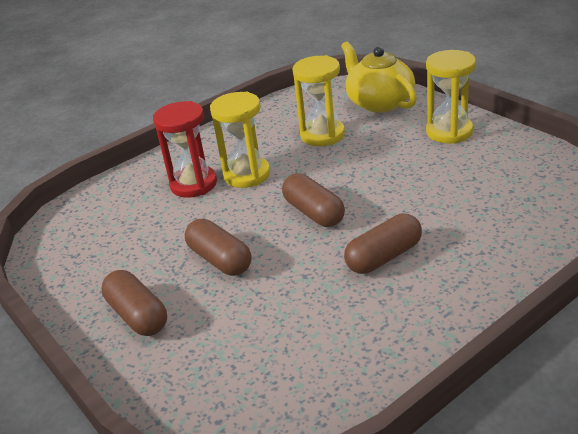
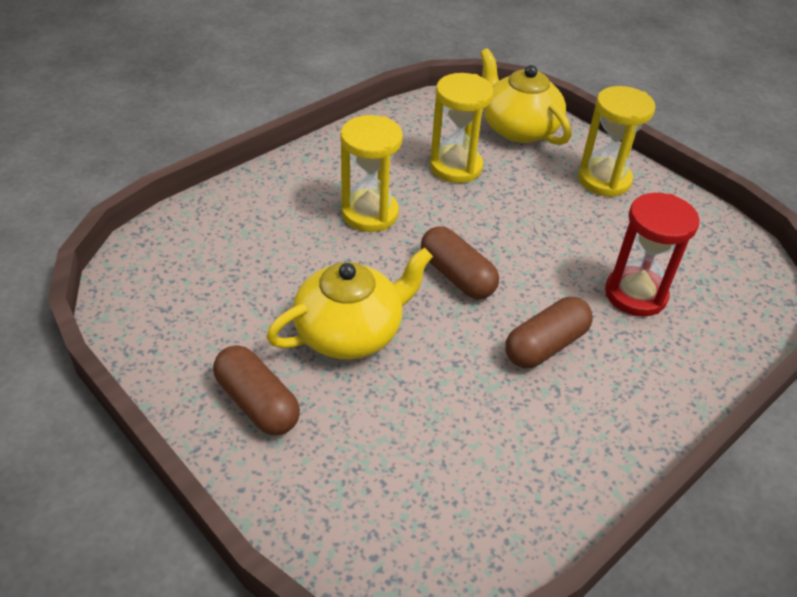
camera: 10 degrees left, 10 degrees up
red hourglass [153,101,217,198] -> red hourglass moved to [605,193,699,317]
brown capsule [185,219,252,276] -> yellow teapot [266,247,433,360]

